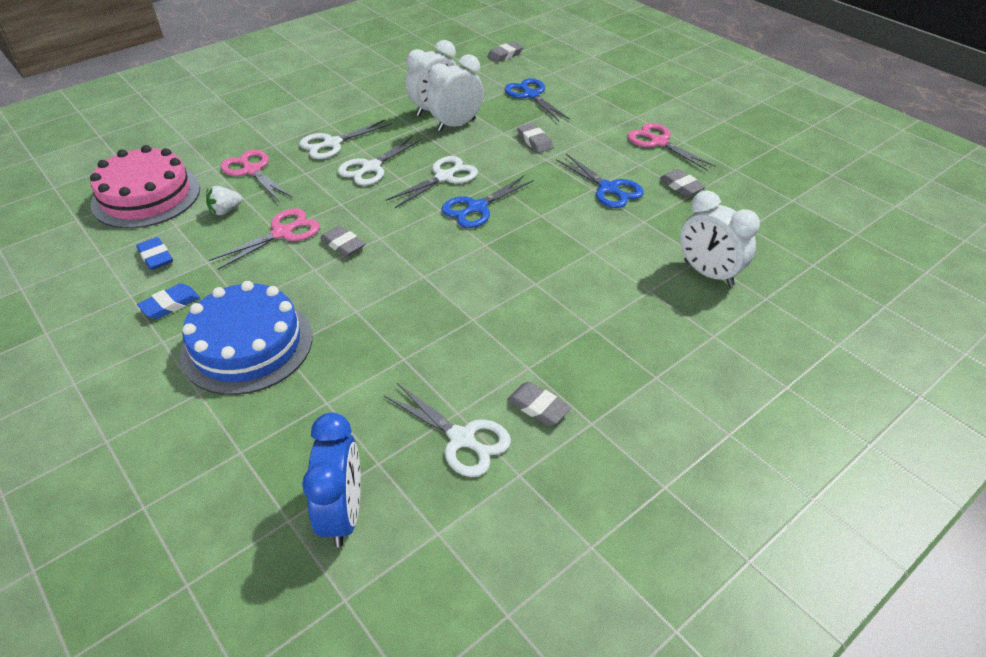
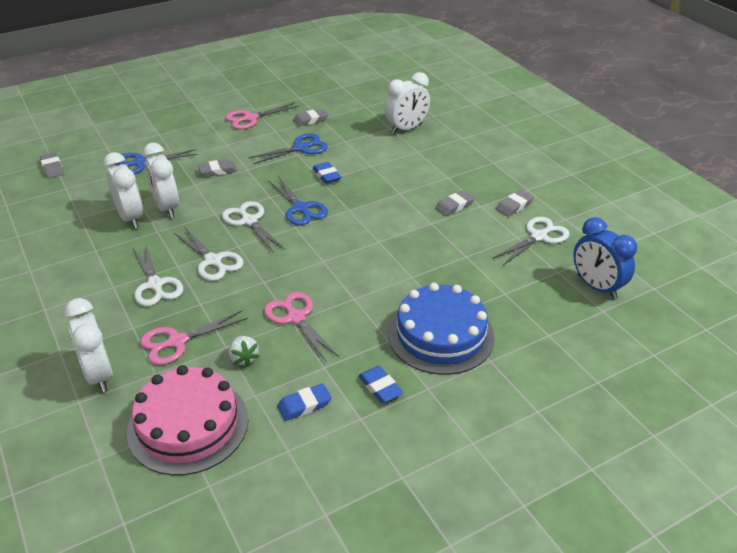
camera: 80 degrees left, 5 degrees down
blue clock [302,412,361,547] -> blue clock turned 135 degrees counterclockwise [573,217,637,299]
grey eraser [320,225,365,257] -> grey eraser moved to [435,190,475,216]
none -> white clock [64,298,113,392]
none -> blue eraser [313,162,341,184]

